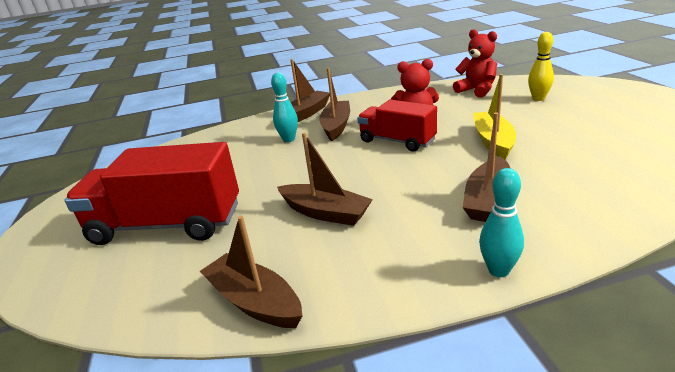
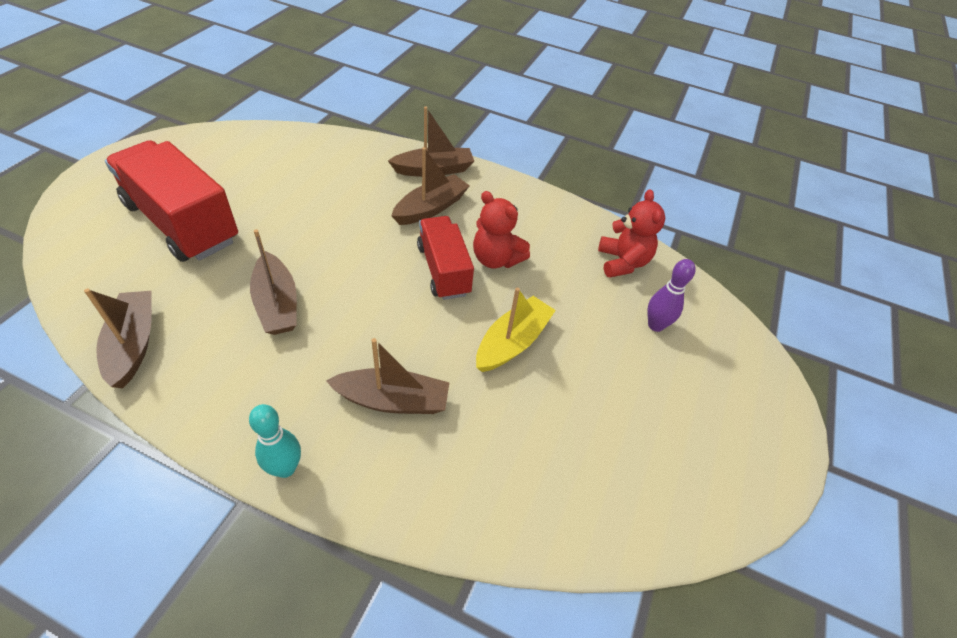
camera: 30 degrees right, 20 degrees up
turquoise bowling pin [271,73,298,142] -> none
brown boat [463,112,510,222] -> brown boat turned 150 degrees counterclockwise [326,338,450,414]
yellow bowling pin [528,32,554,101] -> purple bowling pin [647,259,696,332]

